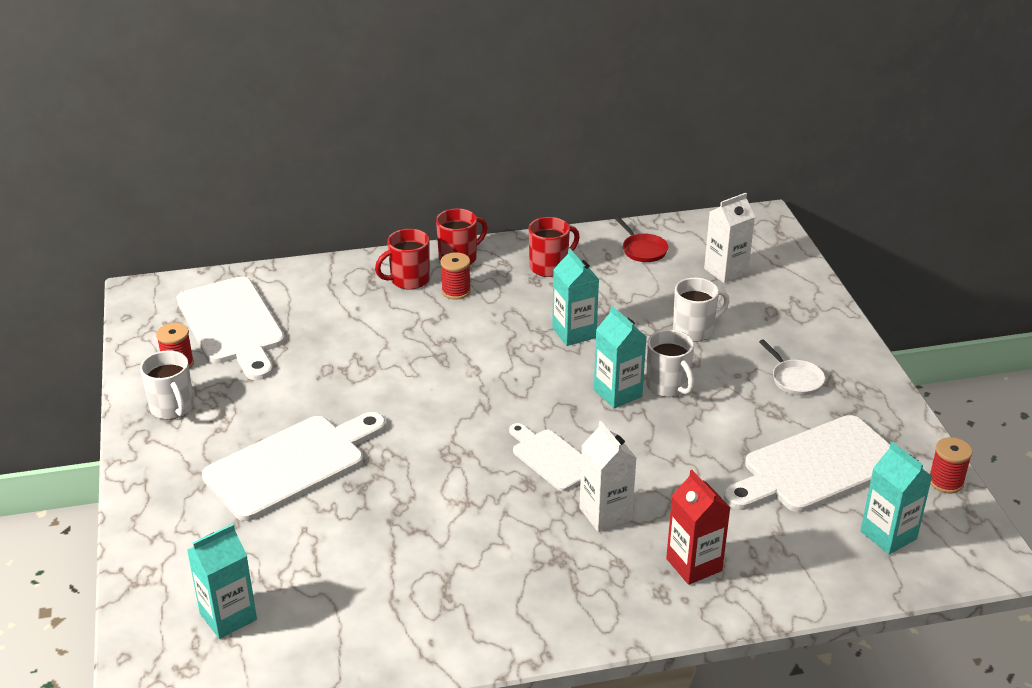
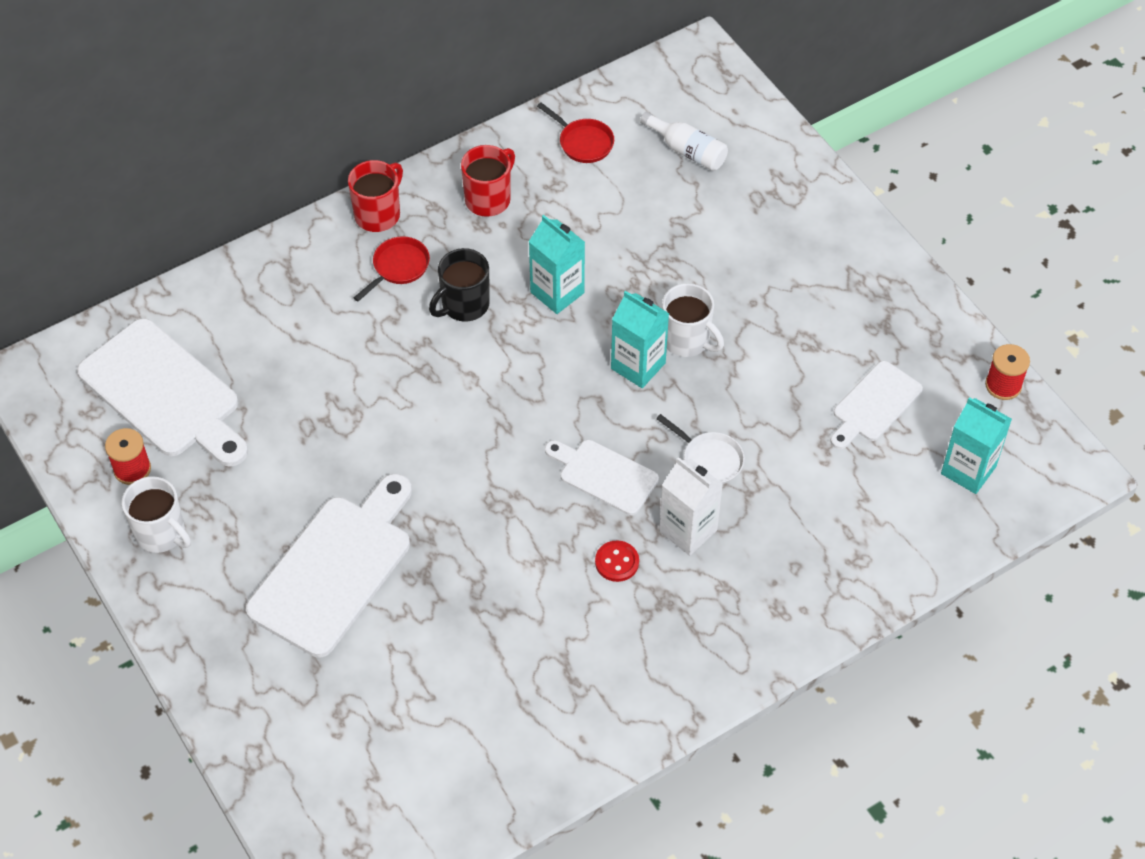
camera: 20 degrees left, 20 degrees up
turquoise carton [187,524,257,639] -> none
red mug [375,229,430,290] -> none
red spool [440,252,471,300] -> red pan [354,236,430,302]
red carton [666,470,730,585] -> none
white mug [673,278,730,342] -> none
white carton [704,193,755,283] -> white bottle [640,112,728,171]
white cutting board [724,415,890,512] -> white cutting board [830,361,923,449], size x0.57
white pan [759,339,825,396] -> white pan moved to [656,414,744,484]
none -> black mug [429,248,490,321]
none -> red button [595,540,639,582]

